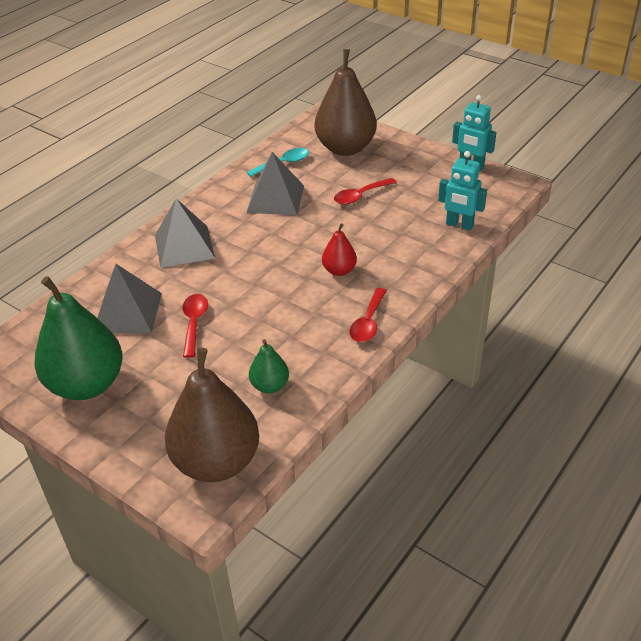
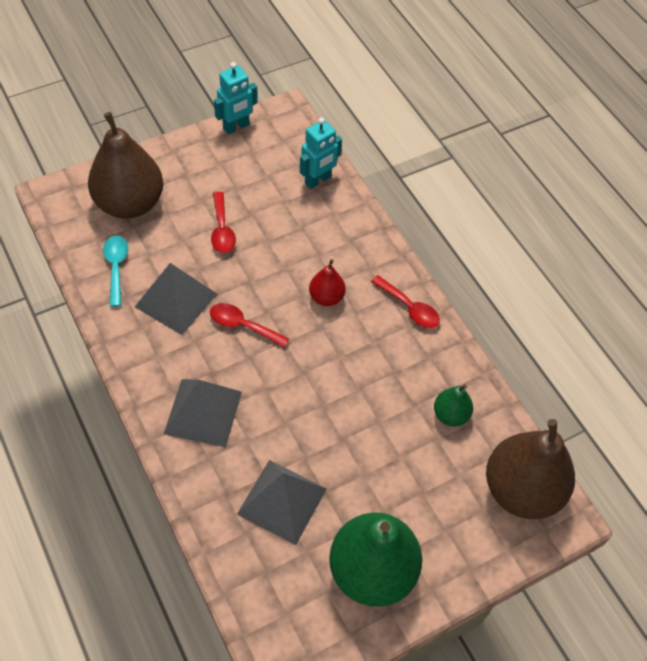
camera: 70 degrees left, 15 degrees up
red spoon [183,294,208,358] -> red spoon moved to [210,303,289,347]

